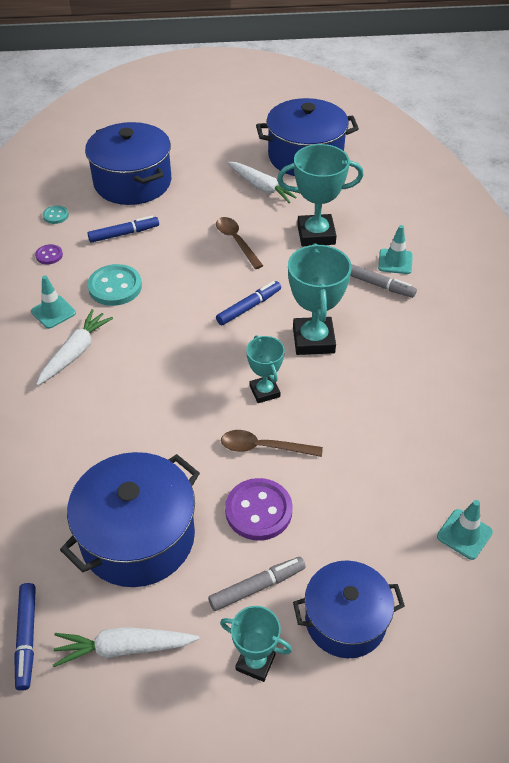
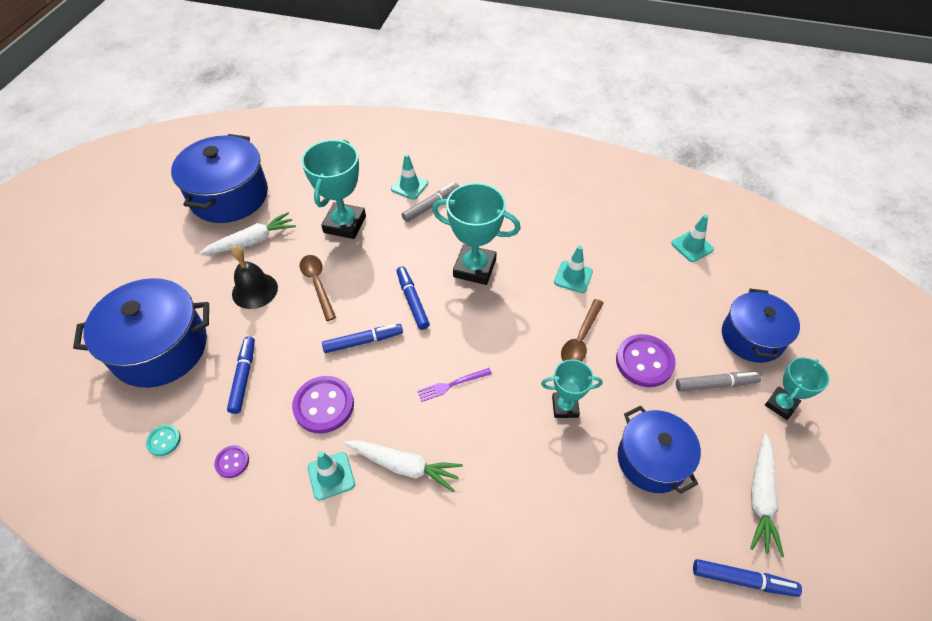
camera: 70 degrees left, 5 degrees up
white carrot [36,309,113,386] -> white carrot turned 150 degrees clockwise [344,440,463,492]
blue pot [60,452,200,587] -> blue pot [618,406,701,494], size x0.66
turquoise button [87,264,142,306] -> purple button [292,376,354,434]
grey marker [208,557,306,611] -> grey marker turned 90 degrees clockwise [676,372,761,391]
brown spoon [216,217,263,269] -> brown spoon turned 75 degrees clockwise [300,255,336,321]
turquoise trophy [246,335,285,403] -> turquoise trophy moved to [541,359,603,418]
none -> black bell [232,246,278,309]
none -> blue marker [322,324,403,353]
none -> purple fork [417,368,492,402]
none -> turquoise traffic cone [554,246,593,293]

